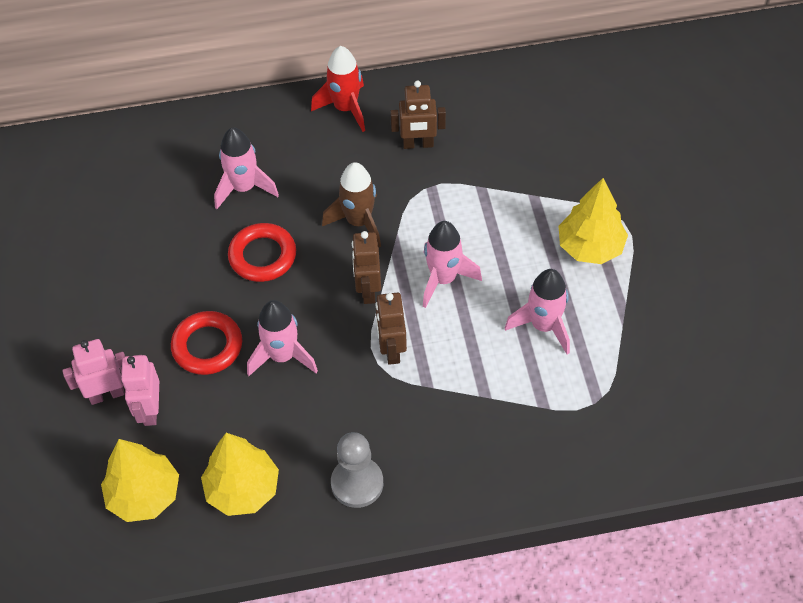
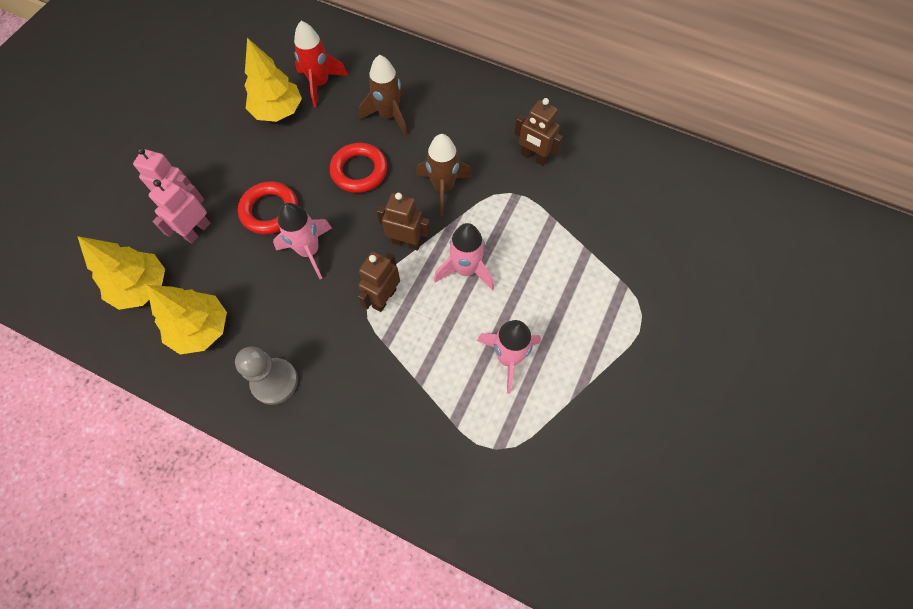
camera: 35 degrees right, 10 degrees up
pink rocket [214,128,279,209] -> brown rocket [359,55,408,136]
red rocket [311,46,365,132] -> red rocket moved to [294,21,348,107]
brown robot [352,231,381,304] -> brown robot turned 75 degrees clockwise [377,193,431,251]
yellow tree [559,178,628,264] -> yellow tree moved to [244,38,302,122]

